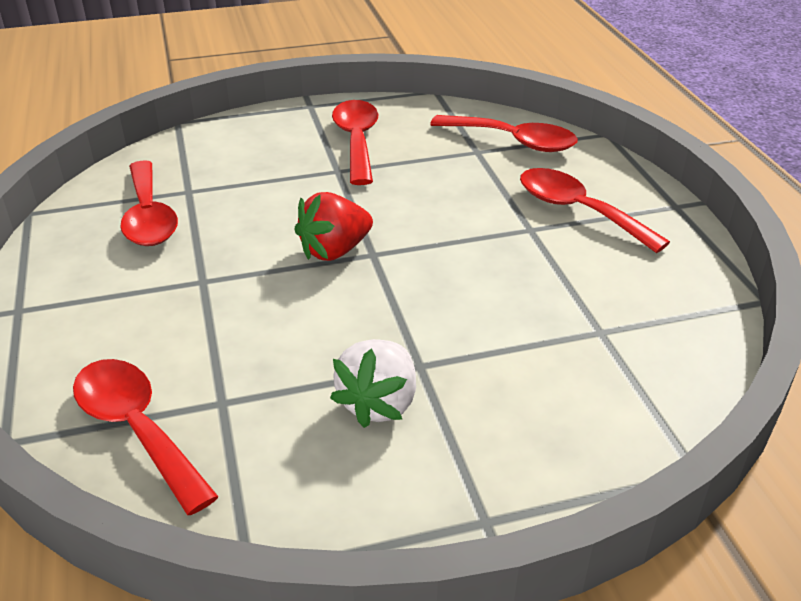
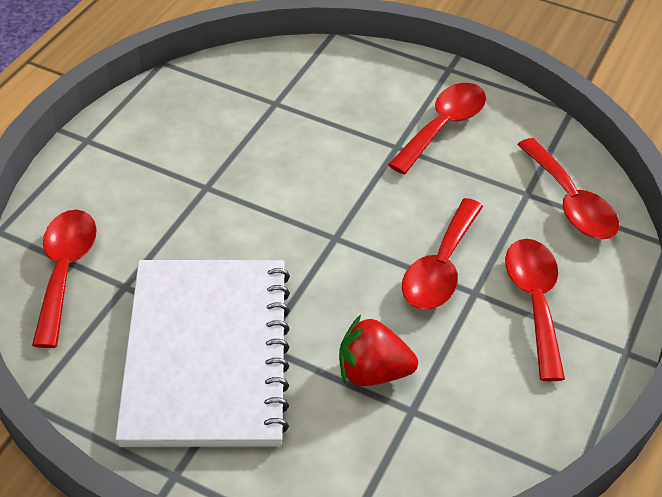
camera: 40 degrees right, 10 degrees up
red spoon [120,160,178,246] -> red spoon moved to [402,198,483,310]
red strawberry [294,192,373,261] -> red strawberry moved to [339,315,418,386]
white strawberry [330,339,416,428] -> white notebook [115,260,290,447]

